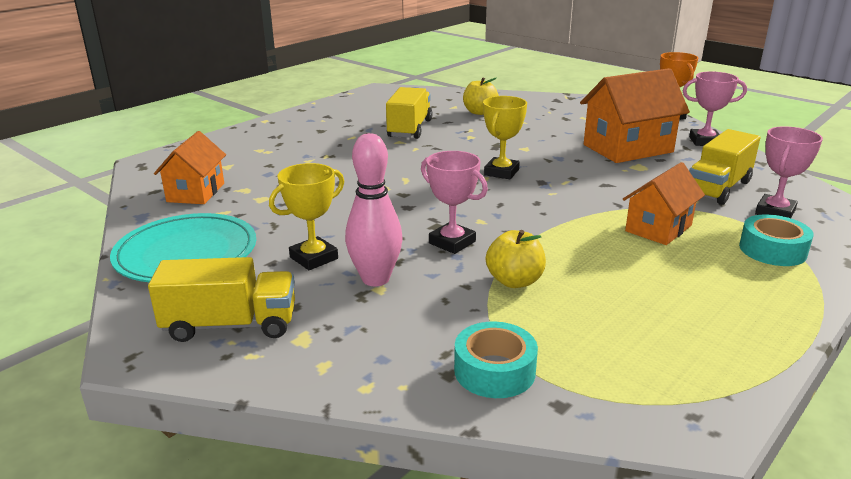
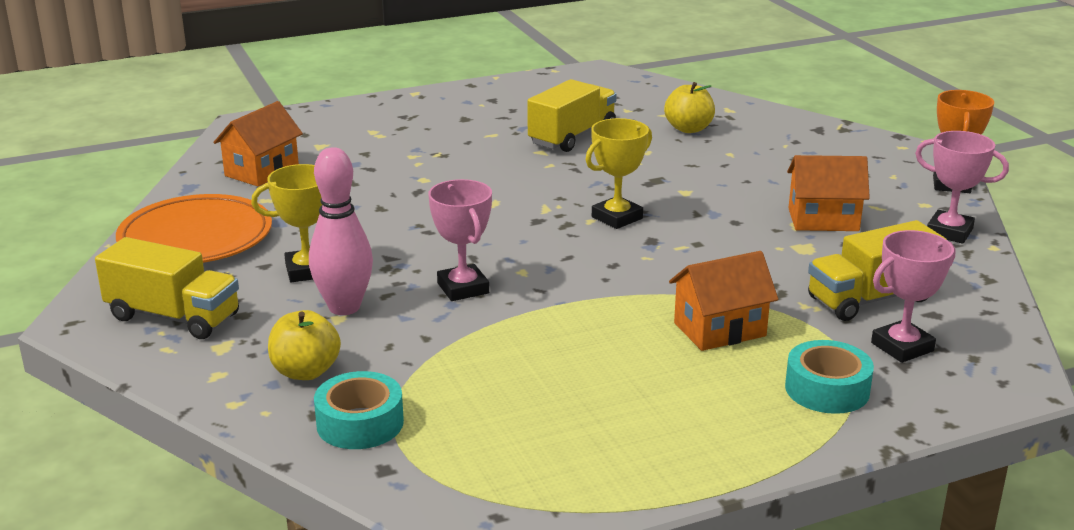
camera: 25 degrees right, 0 degrees up
turquoise plate [110,213,256,282] -> orange plate [116,194,272,263]
yellow apple [486,230,546,288] -> yellow apple moved to [268,310,341,380]
orange house [580,68,690,163] -> orange house [787,155,870,231], size x0.64

